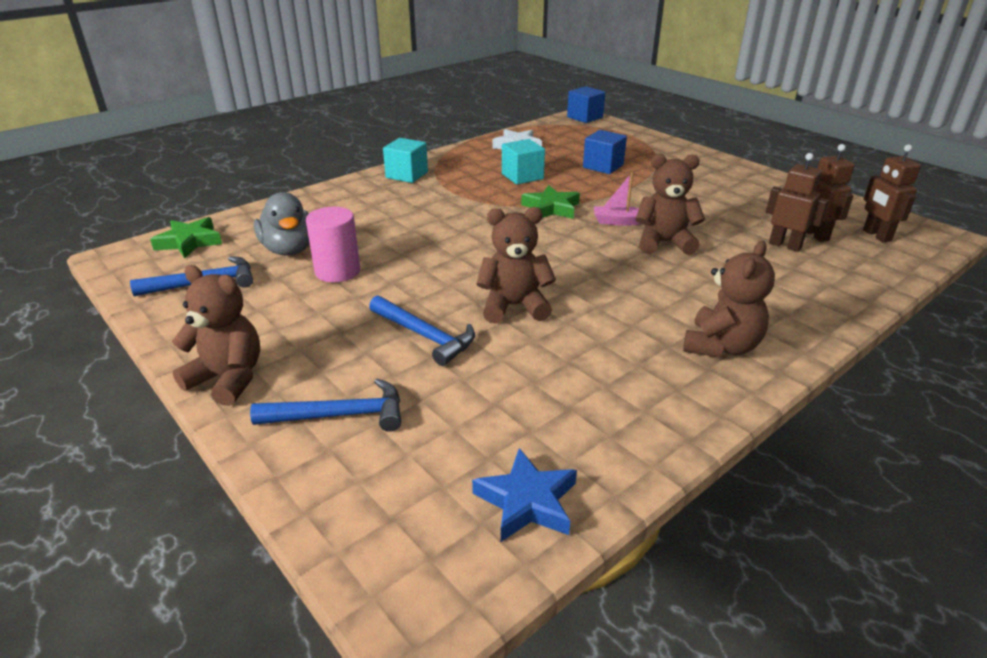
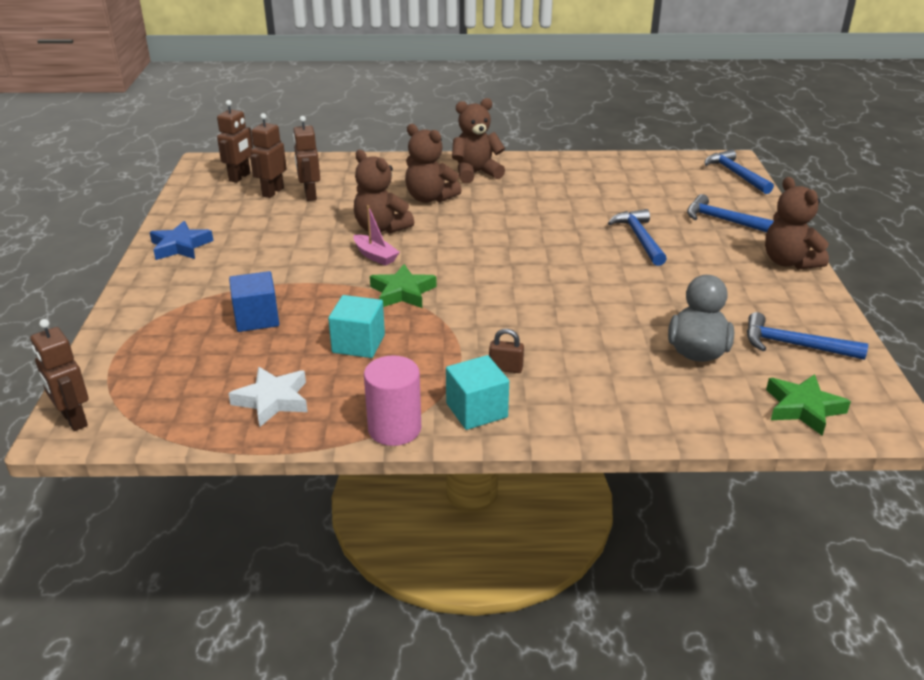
camera: 140 degrees left, 0 degrees up
pink cylinder [306,207,360,282] -> pink cylinder moved to [364,355,421,446]
blue star [472,448,577,542] -> blue star moved to [150,221,213,260]
brown teddy bear [476,207,556,324] -> brown teddy bear moved to [405,124,462,203]
blue cube [567,86,605,123] -> brown robot [31,319,89,431]
none -> brown padlock [489,329,524,373]
none -> blue hammer [705,149,774,194]

